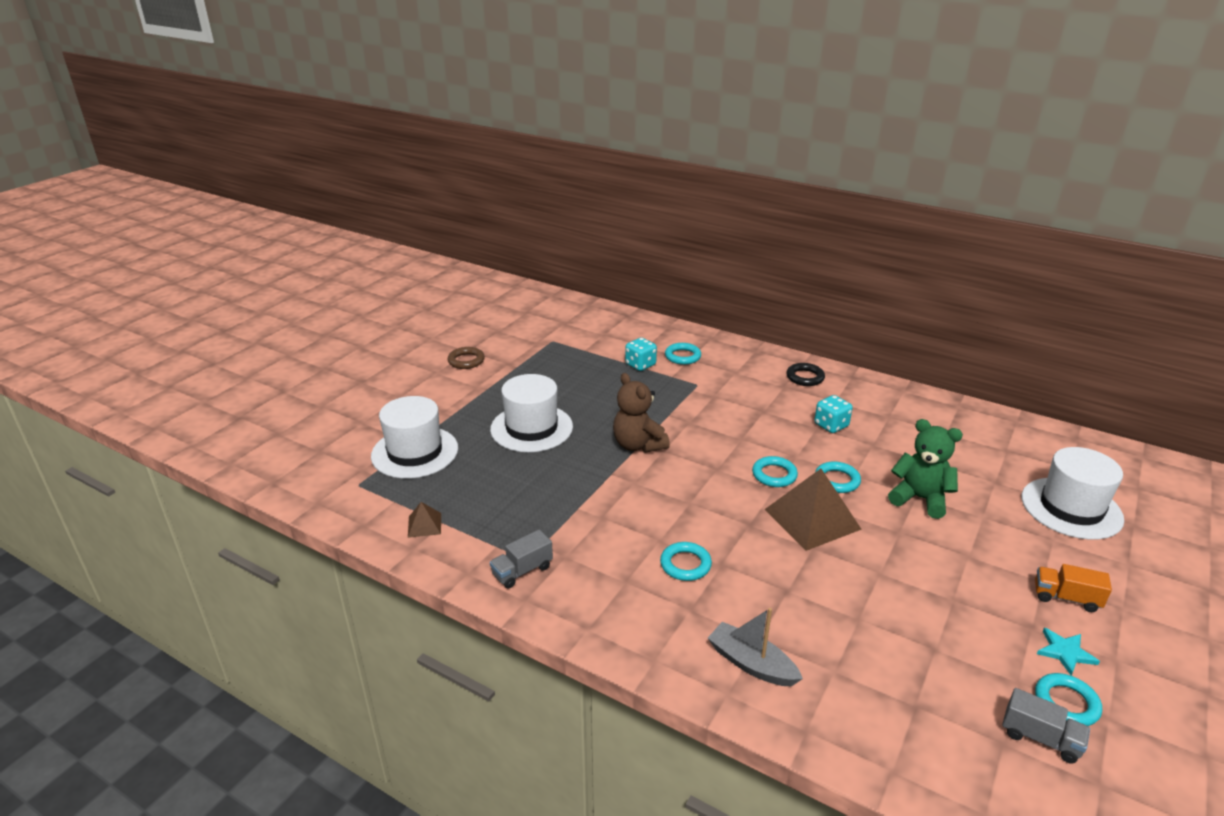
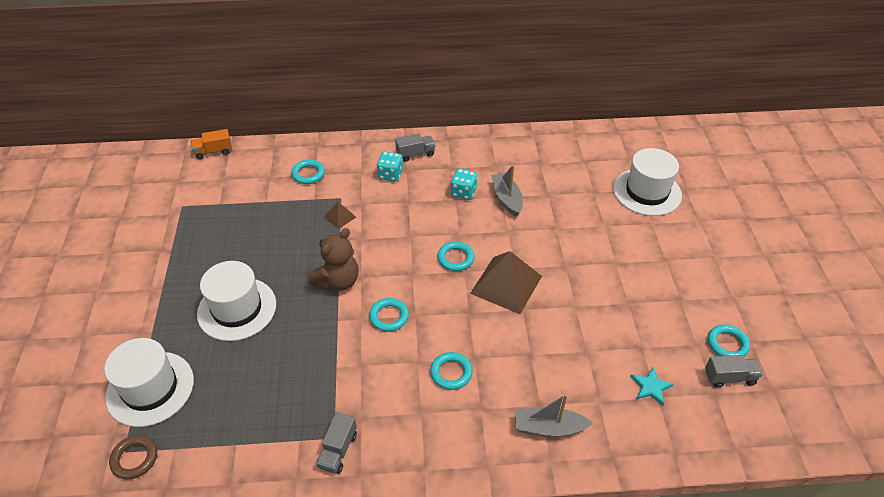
camera: 35 degrees left, 15 degrees up
brown pyramid [408,502,441,538] -> brown pyramid moved to [324,202,356,229]
brown ring [447,347,485,369] -> brown ring moved to [109,435,157,479]
brown teddy bear [613,373,670,453] -> brown teddy bear turned 75 degrees counterclockwise [308,228,358,291]
turquoise dice [625,337,657,371] -> turquoise dice moved to [377,151,403,181]
black ring [786,363,825,386] -> grey truck [395,133,435,162]
turquoise ring [815,461,861,493] -> turquoise ring moved to [369,298,409,332]
green teddy bear [888,419,963,519] -> none
orange truck [1035,564,1112,612] -> orange truck moved to [191,129,232,159]
turquoise star [1037,628,1100,675] -> turquoise star moved to [630,367,674,405]
none -> grey boat [491,165,523,217]

